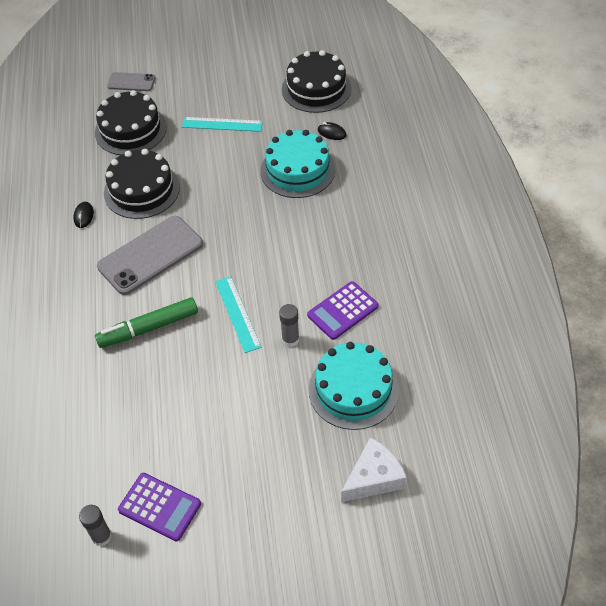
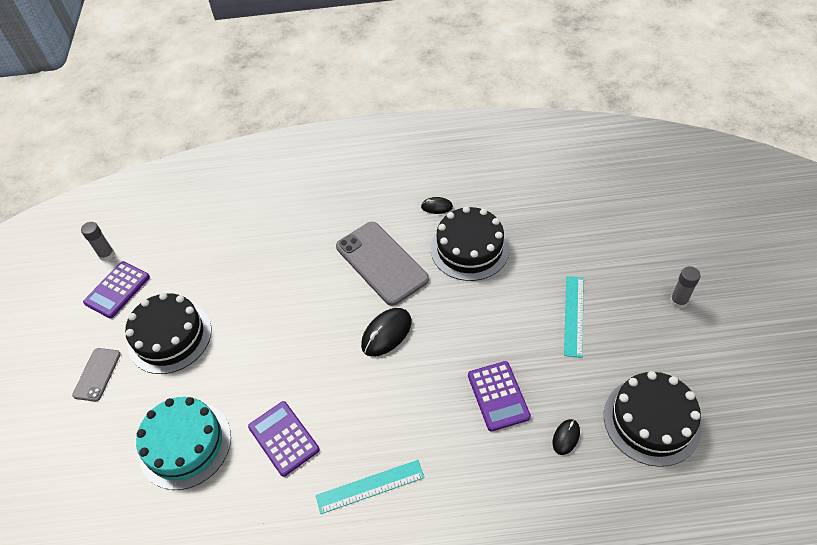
camera: 95 degrees right, 0 degrees up
black cake [95,90,167,155] -> black cake moved to [125,293,211,374]
green marker [95,297,198,348] -> none
grey phone [107,72,156,91] -> grey phone moved to [72,348,121,402]
turquoise ruler [215,276,261,353] -> turquoise ruler moved to [316,460,425,514]
turquoise cake [260,130,335,198] -> purple calculator [468,361,531,432]
grey glue stick [279,304,300,347] -> grey glue stick moved to [670,266,701,309]
white cheese [341,437,407,502] -> none
none -> black mouse [361,308,412,357]

